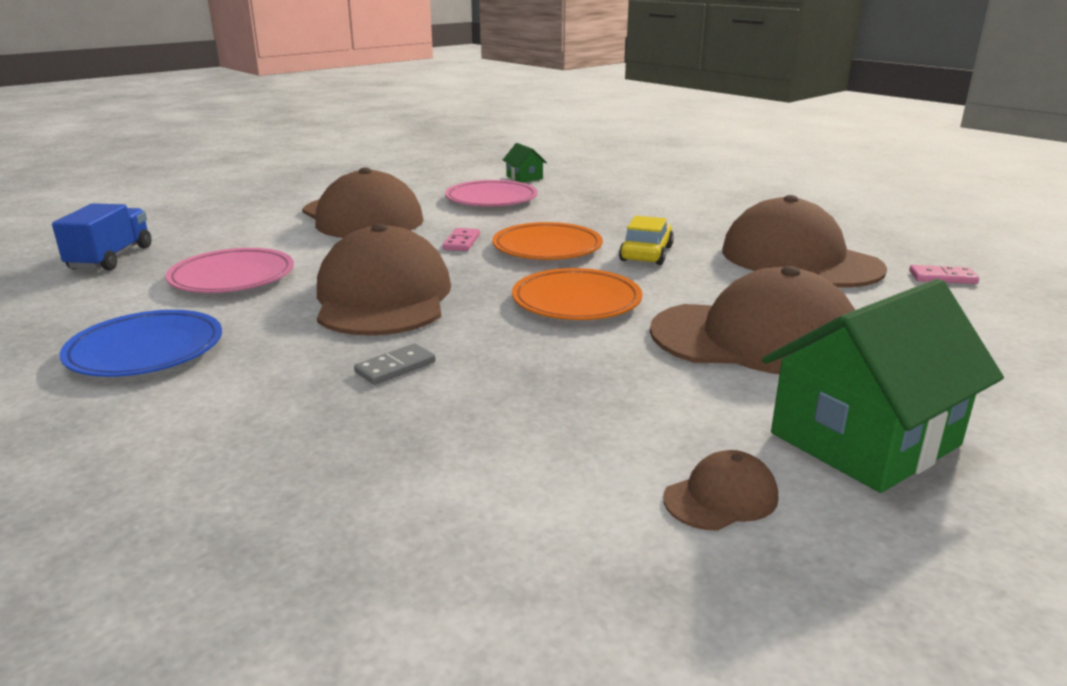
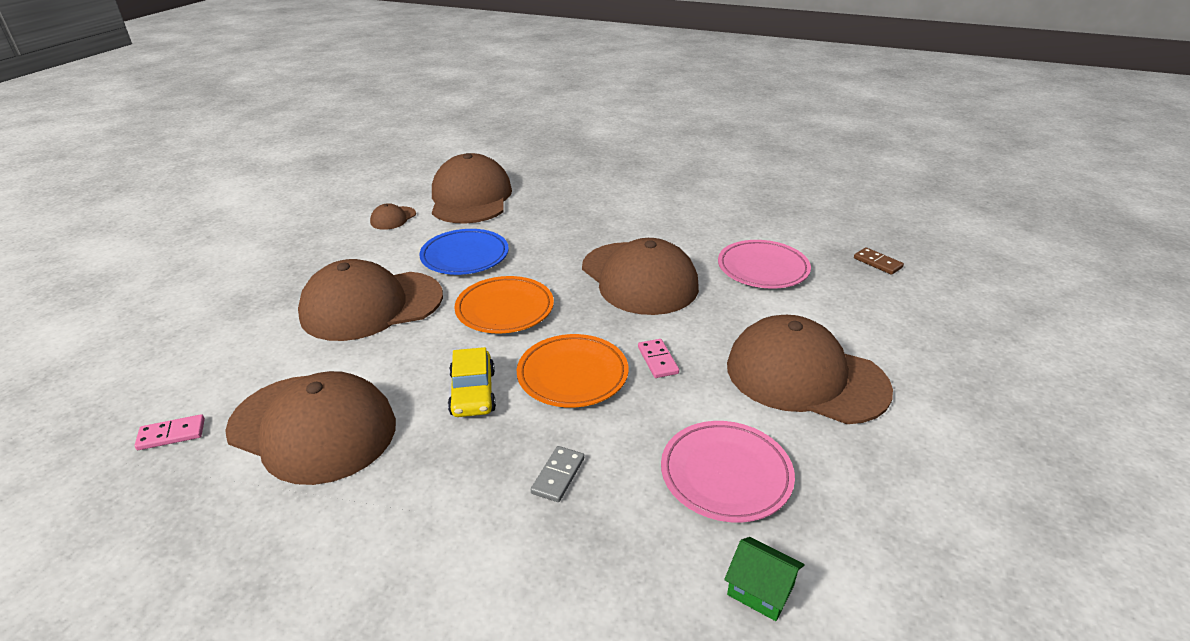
camera: 155 degrees right, 10 degrees up
blue truck [52,203,151,271] -> brown domino [854,247,904,275]
blue plate [60,310,222,377] -> blue plate moved to [419,229,509,275]
grey domino [354,343,435,385] -> grey domino moved to [531,446,584,502]
green house [762,279,1004,493] -> none
none -> brown cap [432,153,512,224]

